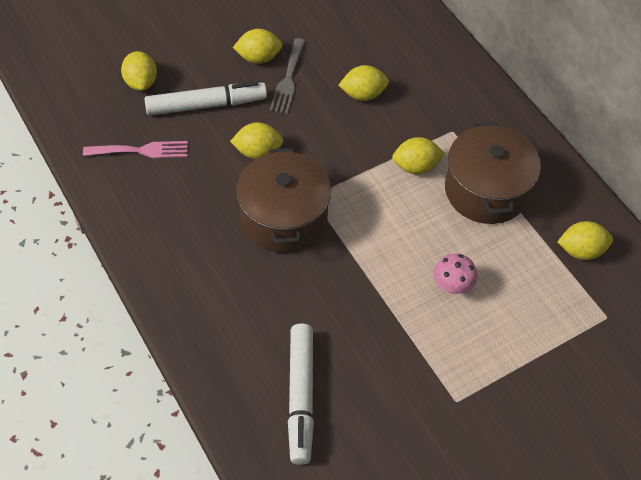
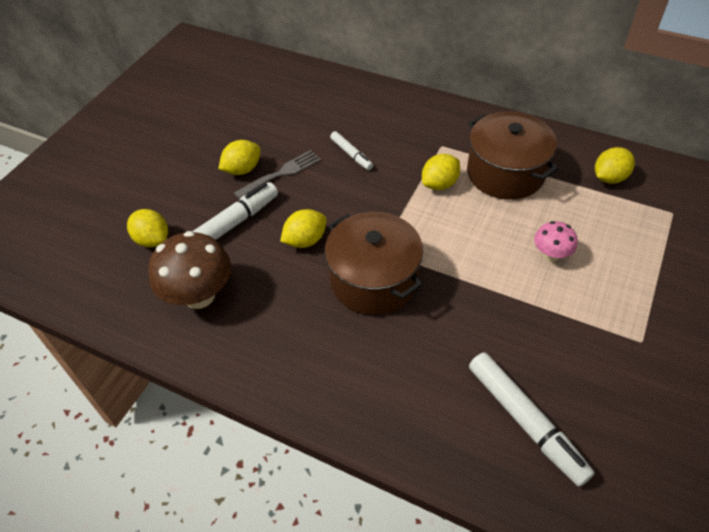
camera: 30 degrees left, 5 degrees down
pink fork [83,141,188,158] -> brown mushroom [148,231,231,309]
grey fork [270,38,305,114] -> grey fork turned 105 degrees counterclockwise [234,150,321,199]
yellow lemon [339,65,389,101] -> white marker [330,131,373,170]

